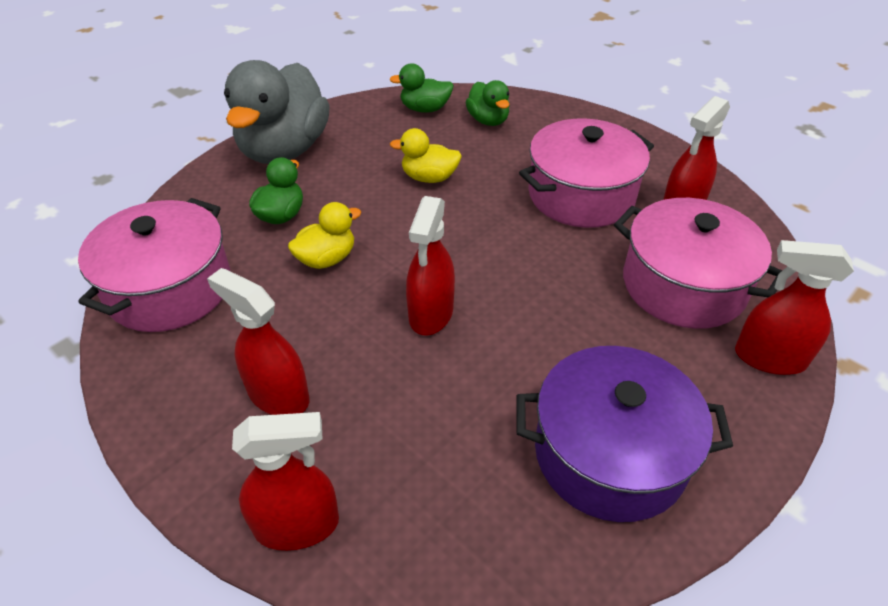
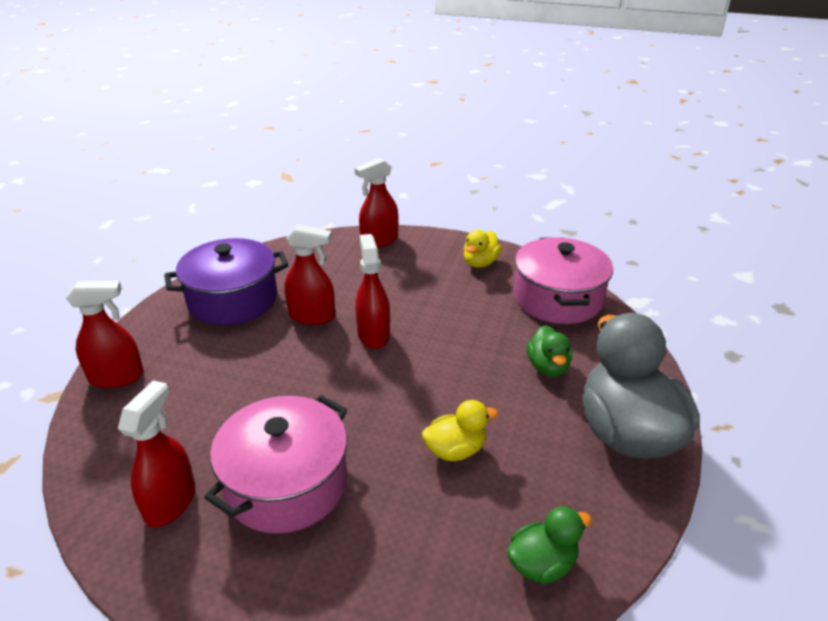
camera: 155 degrees right, 10 degrees down
red spray bottle [207,268,310,415] -> red spray bottle moved to [284,224,335,325]
yellow duck [288,202,361,269] -> yellow duck moved to [463,230,502,268]
green duck [466,80,510,126] -> none
pink pot [614,198,782,329] -> none

